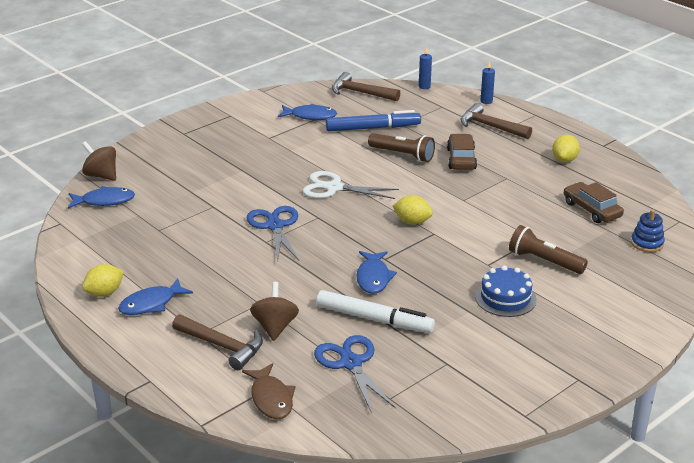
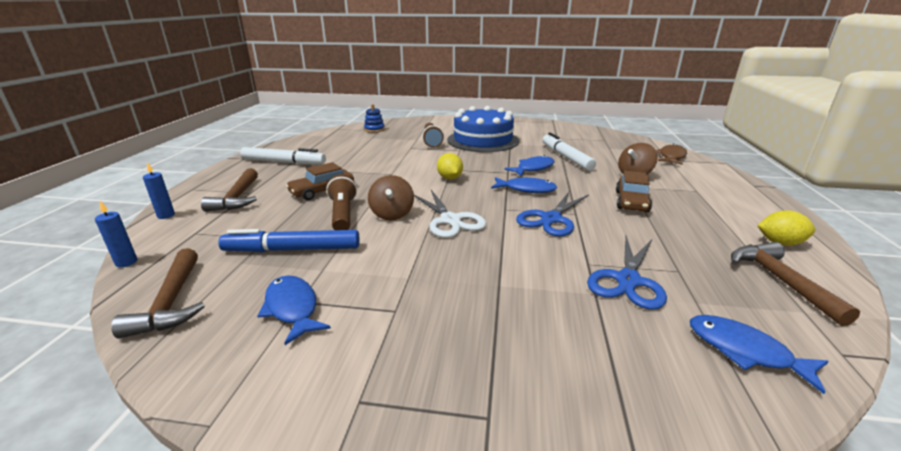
camera: 130 degrees left, 5 degrees down
brown spinning top [82,141,116,181] -> brown spinning top moved to [368,175,414,220]
blue fish [118,278,193,315] -> blue fish moved to [491,177,557,193]
brown hammer [172,314,263,370] -> brown hammer moved to [731,242,860,326]
blue scissors [314,335,396,413] -> blue scissors moved to [587,236,667,310]
blue marker [326,110,421,131] -> blue marker turned 45 degrees counterclockwise [219,229,360,252]
blue cake [475,265,537,317] -> blue cake [447,106,519,152], size x1.84
yellow lemon [552,135,580,163] -> white marker [240,147,326,164]
brown car [564,182,624,223] -> brown car moved to [616,171,652,212]

